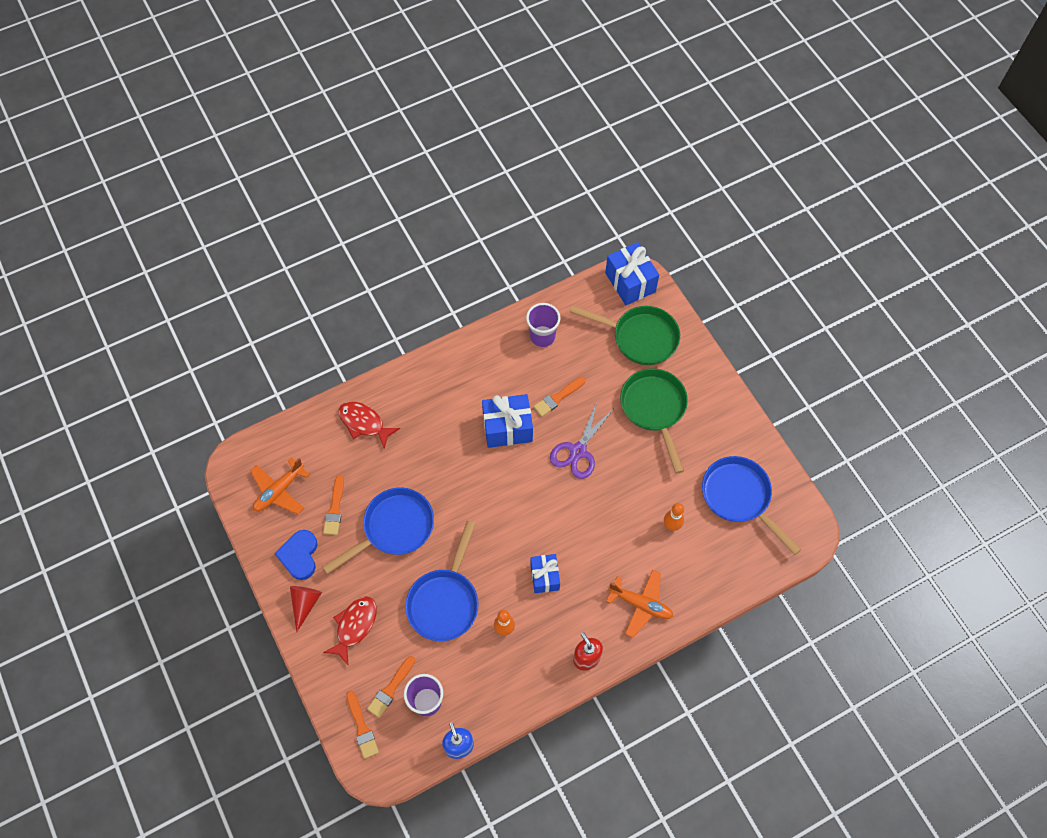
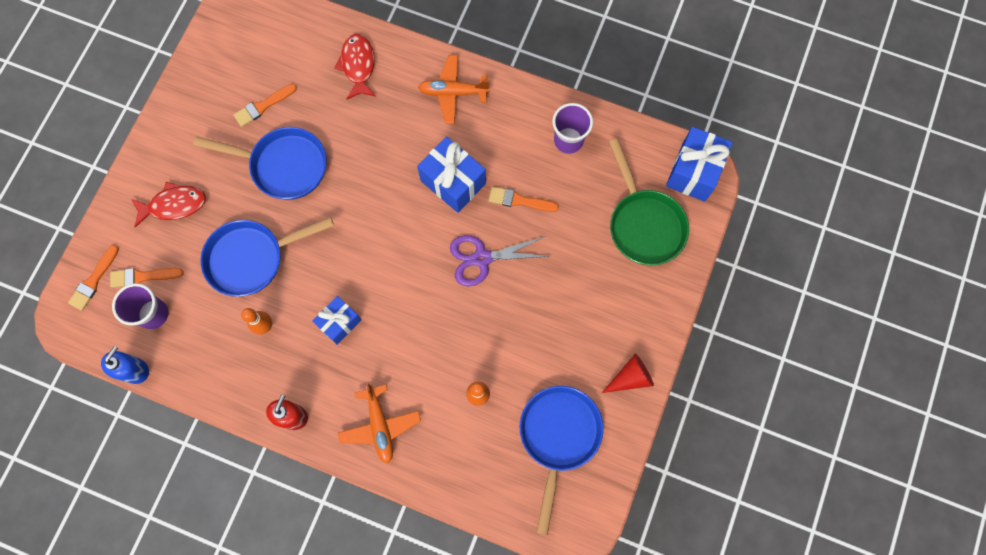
camera: 50 degrees right, 10 degrees up
orange plane [250,458,310,514] -> orange plane moved to [418,55,490,124]
blue heart [274,530,318,580] -> none
red cone [290,586,322,633] -> red cone moved to [602,353,654,393]
green pan [620,369,688,474] -> none

